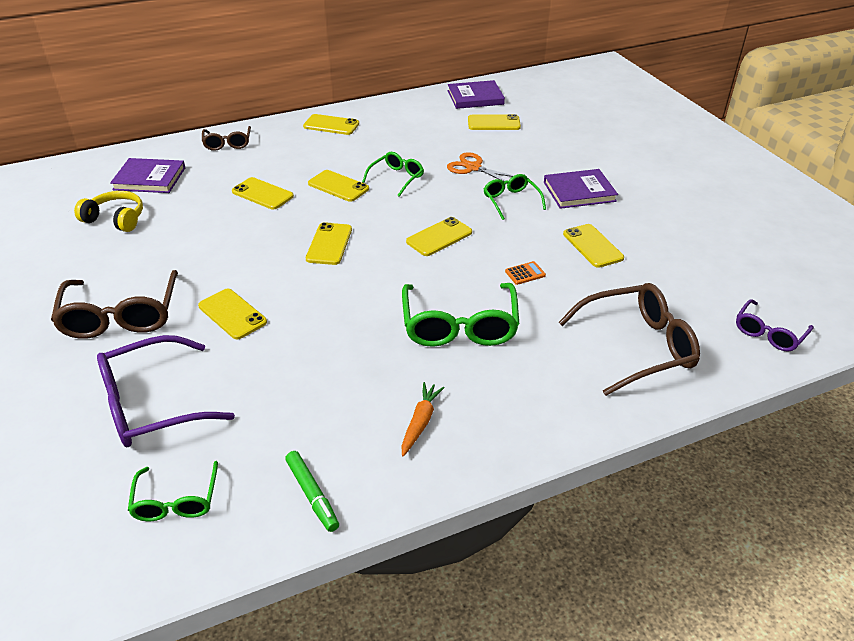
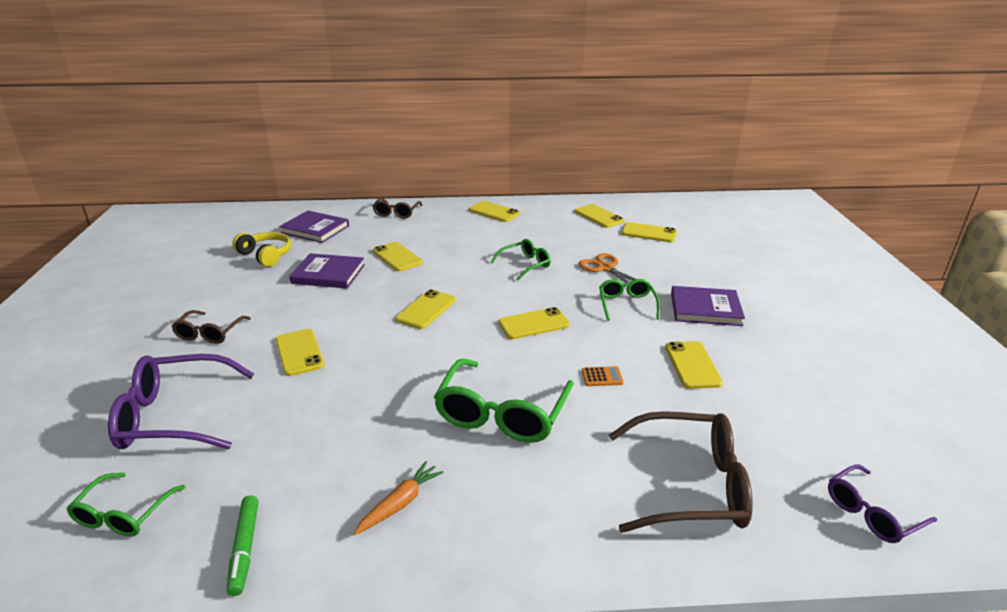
camera: 20 degrees right, 10 degrees down
brown glasses [51,270,178,339] -> brown glasses [172,310,251,344], size x0.57
yellow phone [308,170,369,202] -> yellow phone moved to [575,204,625,228]
purple book [448,80,505,109] -> purple book moved to [289,253,365,289]

